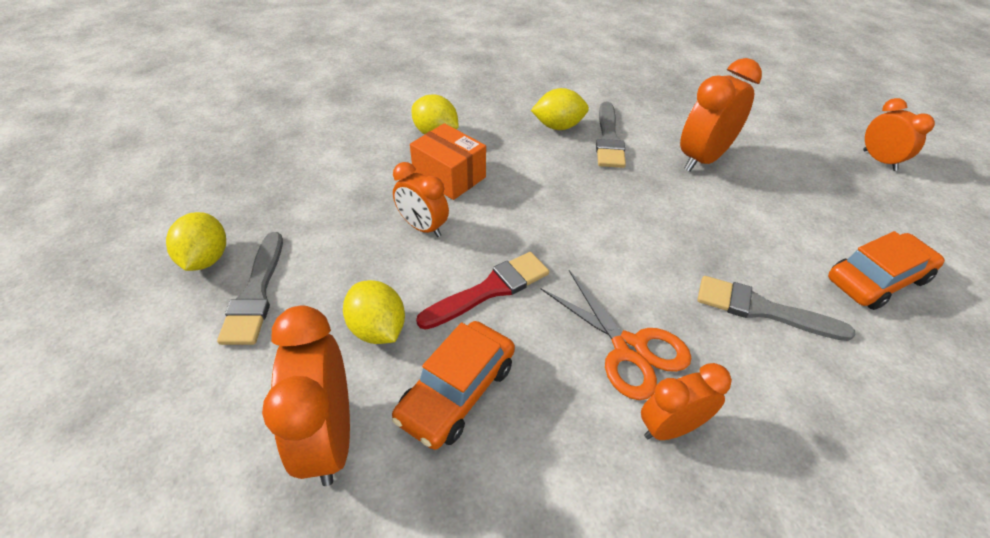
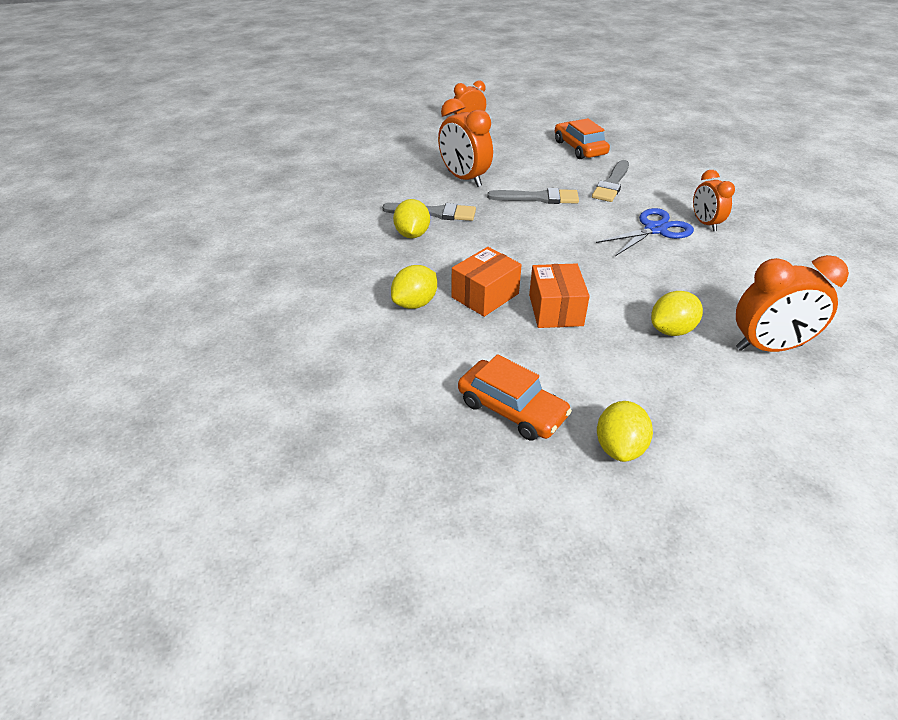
camera: 85 degrees left, 5 degrees down
yellow lemon [166,212,226,271] -> yellow lemon turned 75 degrees counterclockwise [597,401,653,462]
grey brush [217,232,283,345] -> grey brush moved to [487,188,579,204]
orange car [392,321,515,450] -> orange car moved to [458,354,572,441]
orange clock [393,162,449,237] -> orange box [529,263,590,328]
red brush [416,252,549,330] -> none
orange scissors [541,270,691,400] -> blue scissors [596,208,694,256]

